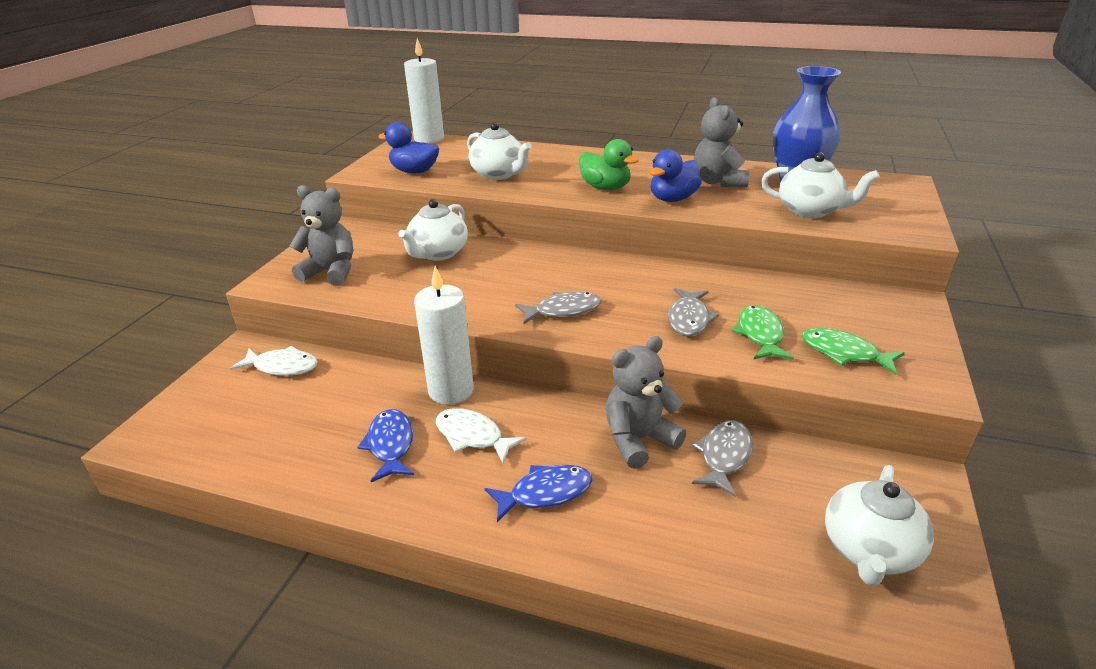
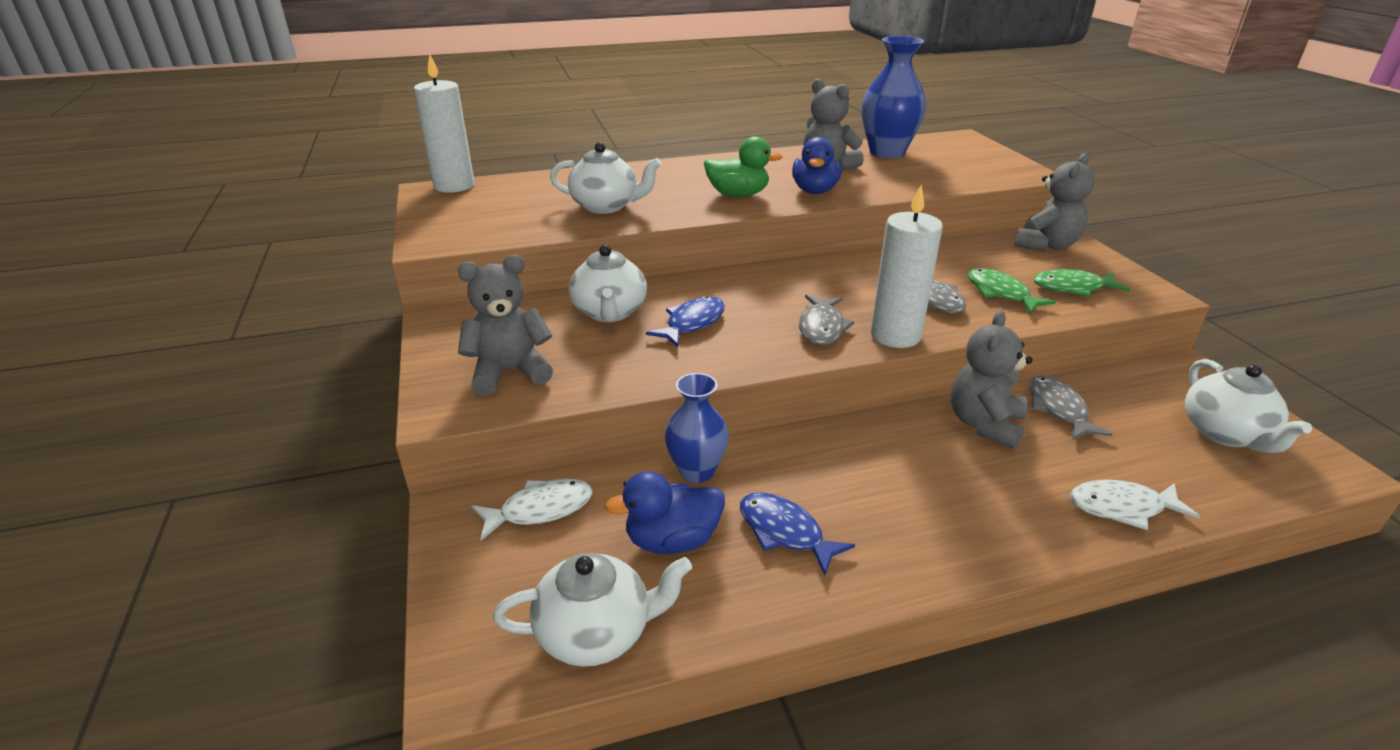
camera: 35 degrees left, 0 degrees up
blue duck [378,122,439,173] -> blue duck moved to [605,471,725,554]
white candle [414,266,474,405] -> white candle moved to [871,185,943,348]
white fish [436,408,527,463] -> white fish moved to [1070,480,1200,530]
blue fish [485,465,592,522] -> blue fish moved to [646,296,725,347]
grey fish [515,292,601,324] -> grey fish turned 150 degrees clockwise [799,295,854,345]
white teapot [761,152,880,218] -> white teapot moved to [493,553,692,667]
none -> blue vase [665,373,729,483]
none -> grey teddy bear [1015,153,1095,251]

